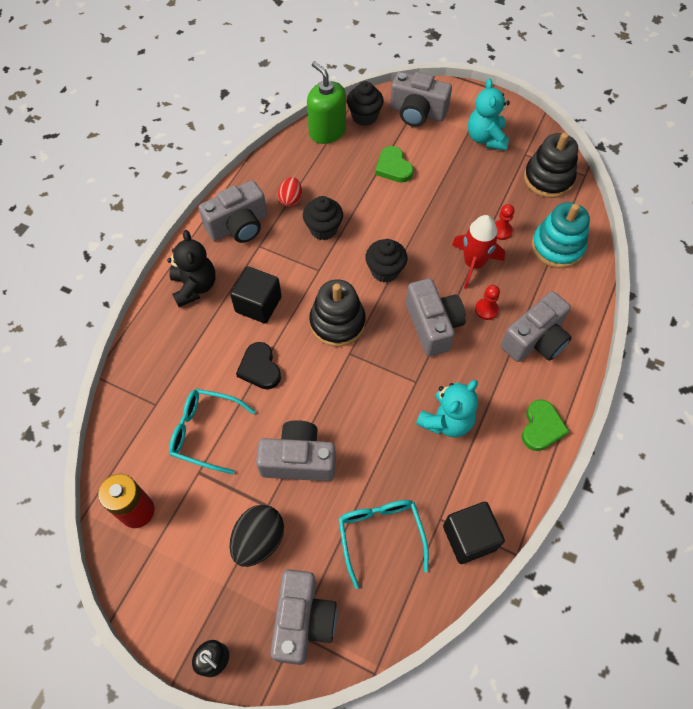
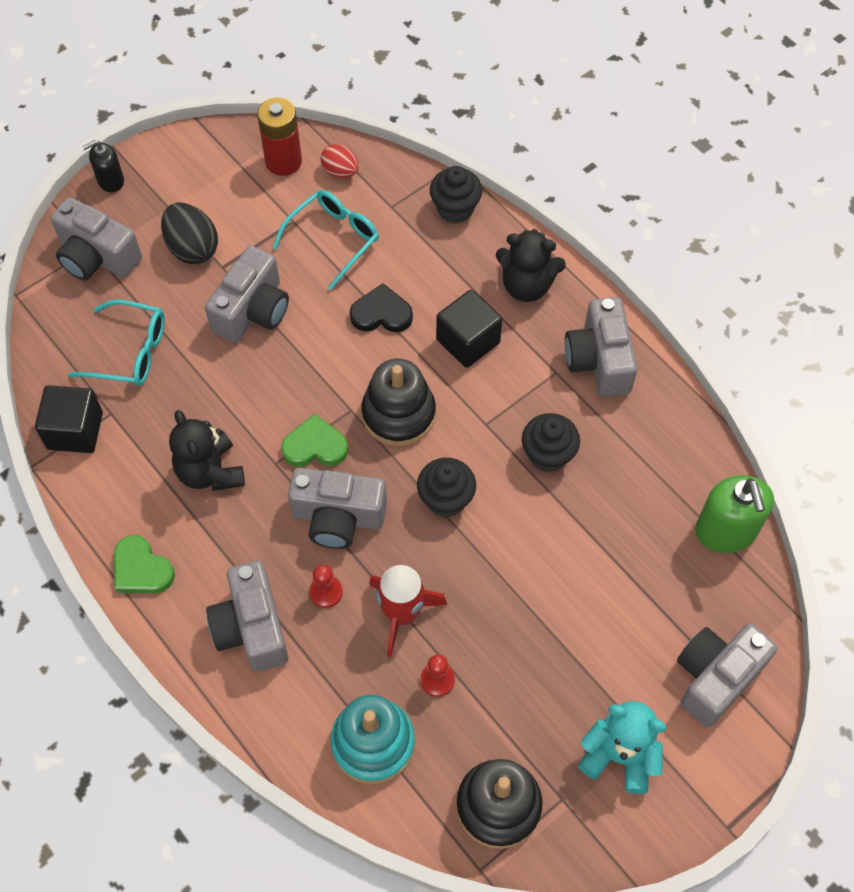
camera: 115 degrees right, 0 degrees up
red egg [278,177,302,207] -> red egg moved to [321,144,359,178]
green soap dispenser [307,61,346,144] -> green soap dispenser turned 90 degrees clockwise [695,475,774,553]
black cupcake [347,81,384,126] -> black cupcake moved to [430,166,482,224]
green heart [375,146,414,183] -> green heart moved to [281,414,348,467]
turquoise teddy bear [416,380,478,437] -> black teddy bear [169,410,245,491]

